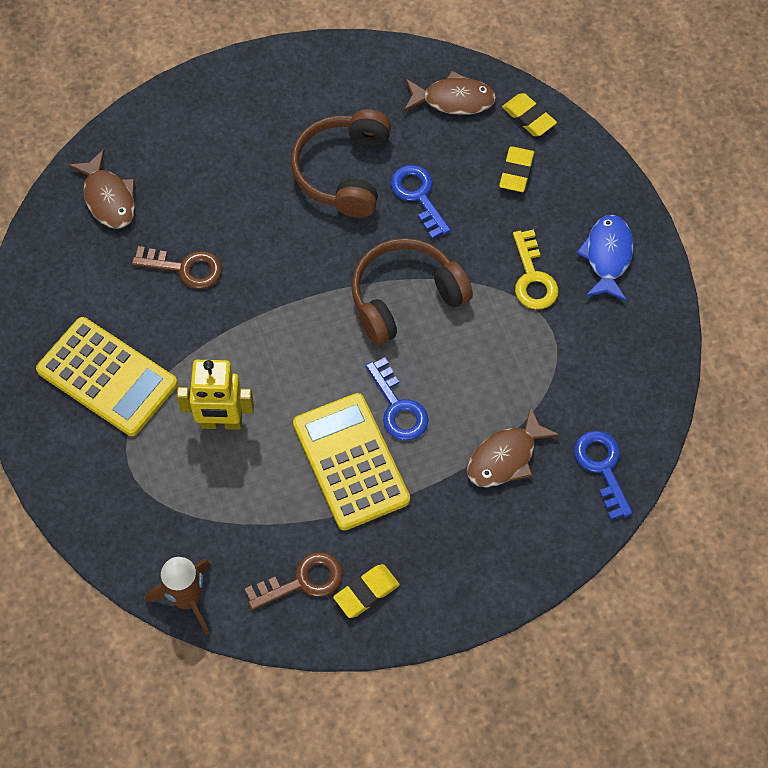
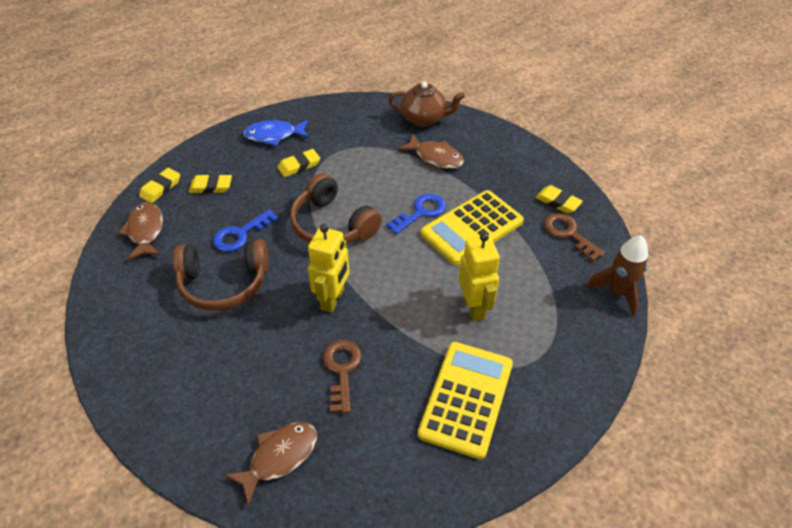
camera: 105 degrees left, 15 degrees down
yellow key [513,230,558,310] -> yellow eraser [277,149,320,177]
blue key [574,431,633,520] -> brown teapot [388,82,465,127]
none -> yellow robot [308,224,349,313]

